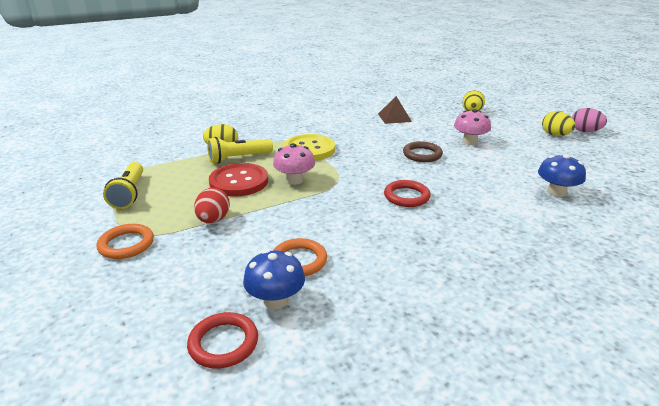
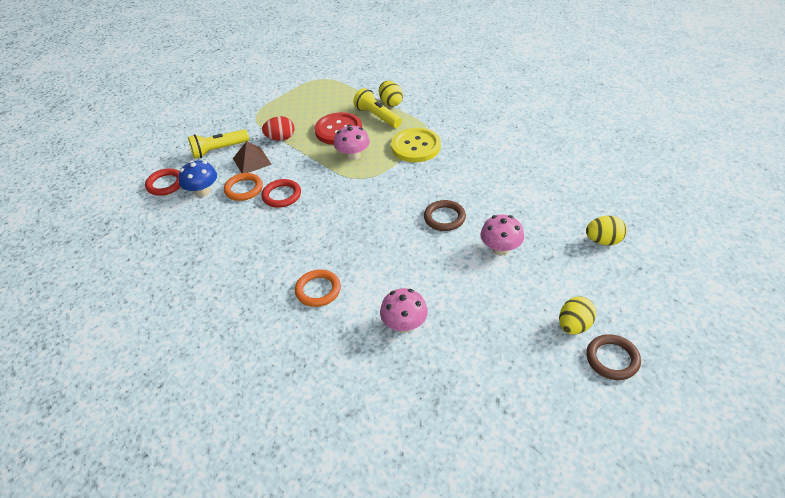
camera: 75 degrees right, 15 degrees up
orange ring [96,224,154,259] -> orange ring moved to [295,269,341,307]
yellow flashlight [103,162,143,209] -> yellow flashlight moved to [188,129,249,159]
brown pyramid [378,96,412,124] -> brown pyramid moved to [233,141,272,173]
red ring [384,180,431,207] -> red ring moved to [261,179,301,208]
blue mushroom [538,154,586,197] -> pink mushroom [380,288,428,333]
pink egg [572,108,607,132] -> brown ring [586,334,641,380]

